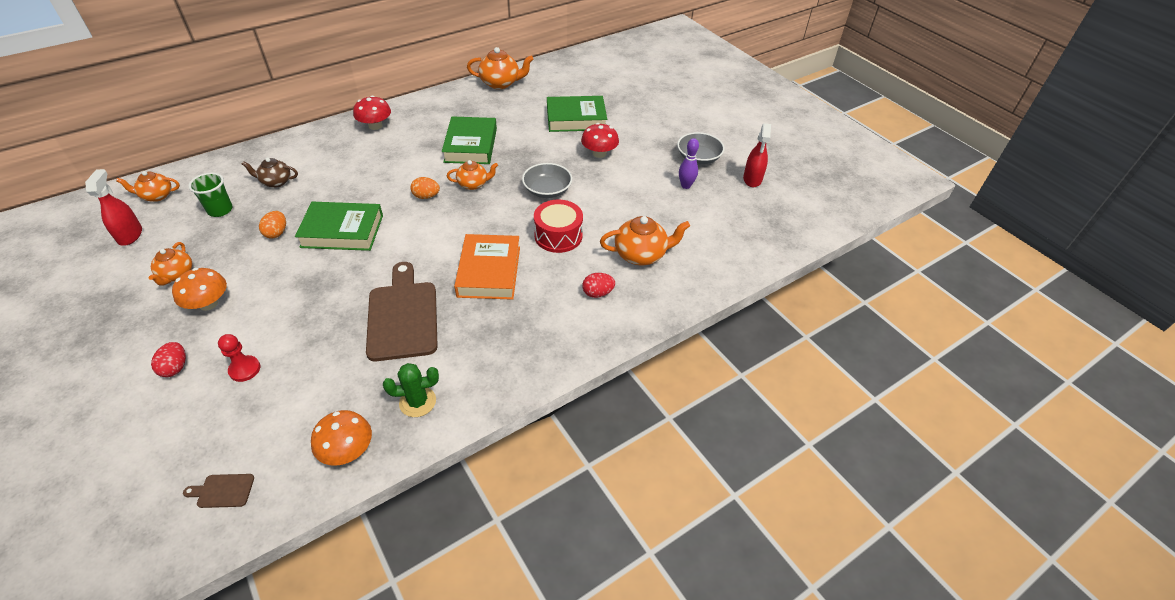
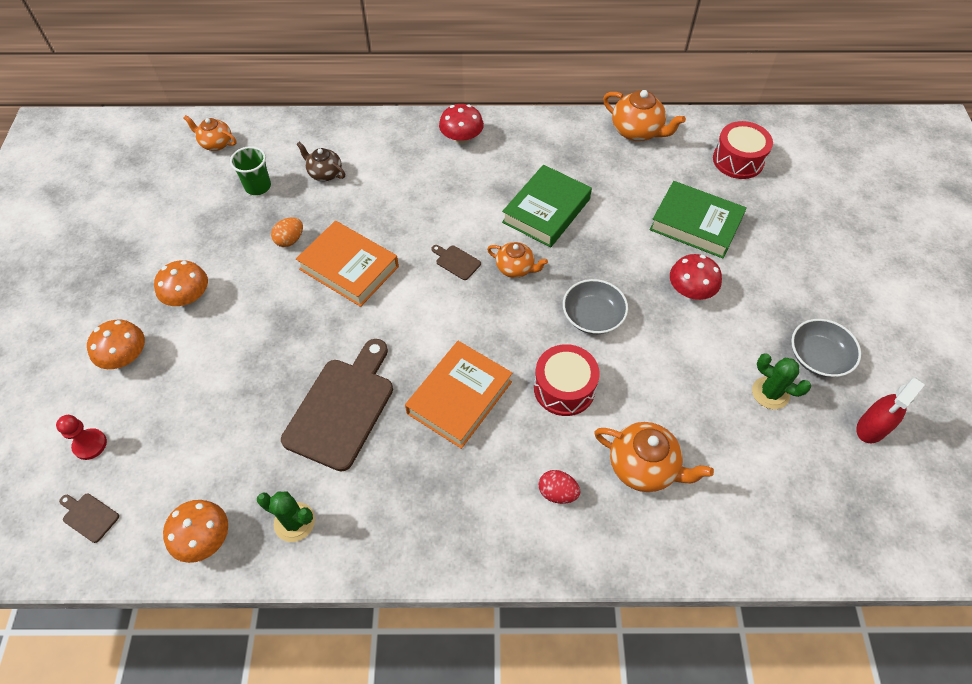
camera: 35 degrees right, 10 degrees up
red spray bottle [85,169,142,246] -> none
orange teapot [149,242,192,285] -> none
red egg [151,342,186,377] -> orange mushroom [87,320,145,369]
red pawn [218,334,260,382] -> red pawn moved to [56,415,107,460]
green book [295,202,383,251] -> orange book [296,221,399,307]
orange egg [410,177,440,199] -> brown cutting board [431,245,481,280]
purple bowling pin [679,138,699,189] -> green cactus [752,353,811,409]
none -> red drum [713,121,773,179]

